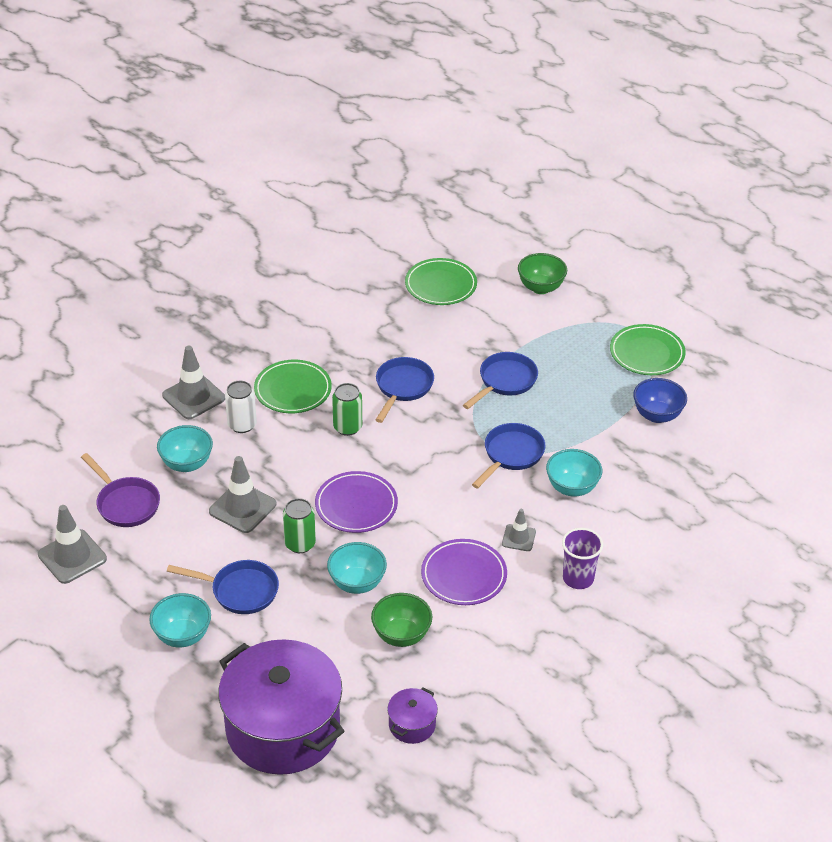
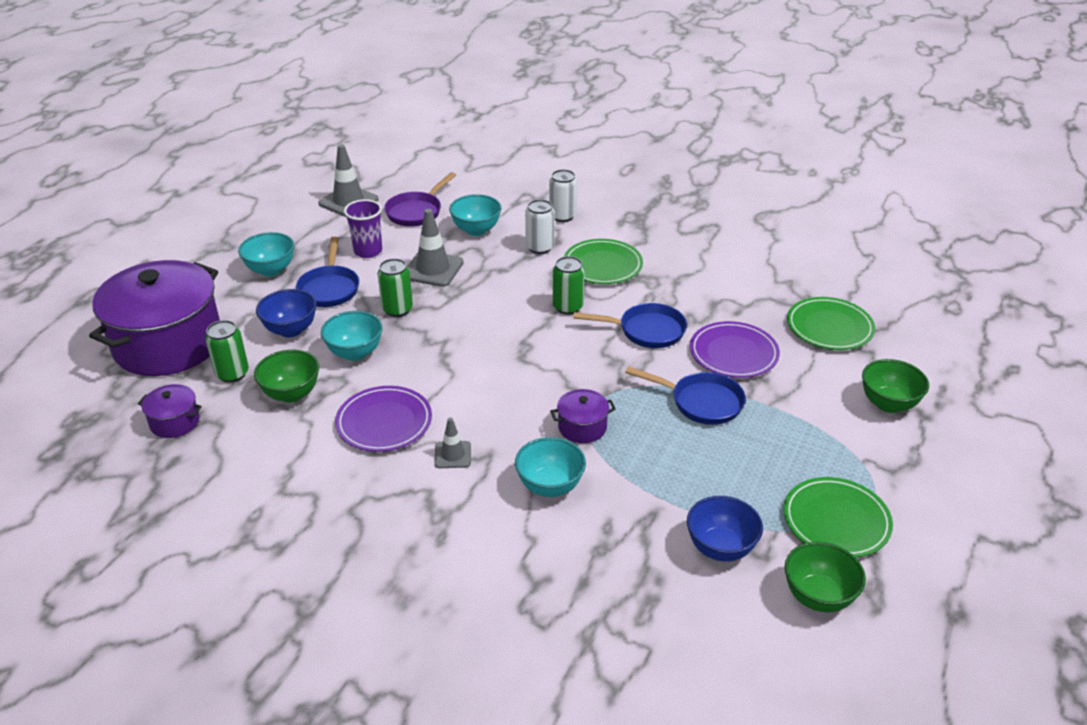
camera: 75 degrees right, 5 degrees down
grey traffic cone [162,346,225,419] -> white can [549,169,577,222]
purple plate [315,471,398,533] -> purple plate moved to [690,321,780,378]
blue pan [472,423,546,489] -> purple pot [550,389,616,443]
purple cup [562,528,604,589] -> purple cup moved to [344,199,382,258]
none -> green can [205,320,249,383]
none -> blue bowl [256,289,317,338]
none -> green bowl [785,541,866,612]

